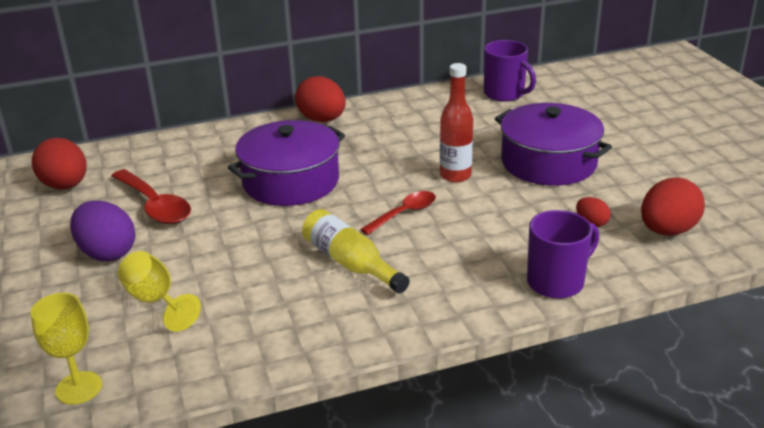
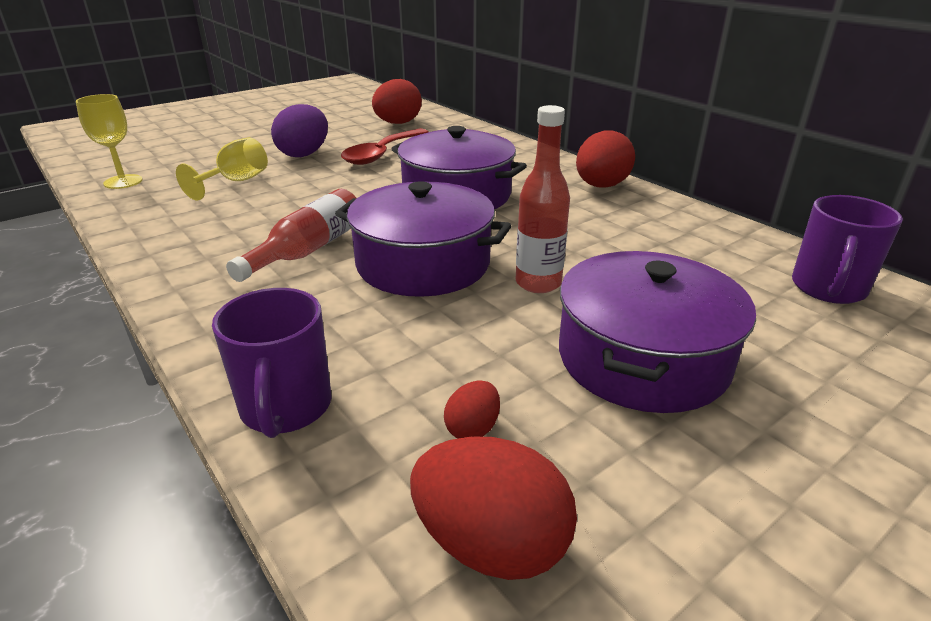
camera: 70 degrees right, 0 degrees up
yellow bottle [302,209,410,293] -> red bottle [226,189,357,282]
red spoon [360,191,436,235] -> purple pot [335,181,511,297]
purple mug [527,210,599,299] -> purple mug turned 45 degrees clockwise [212,288,332,438]

